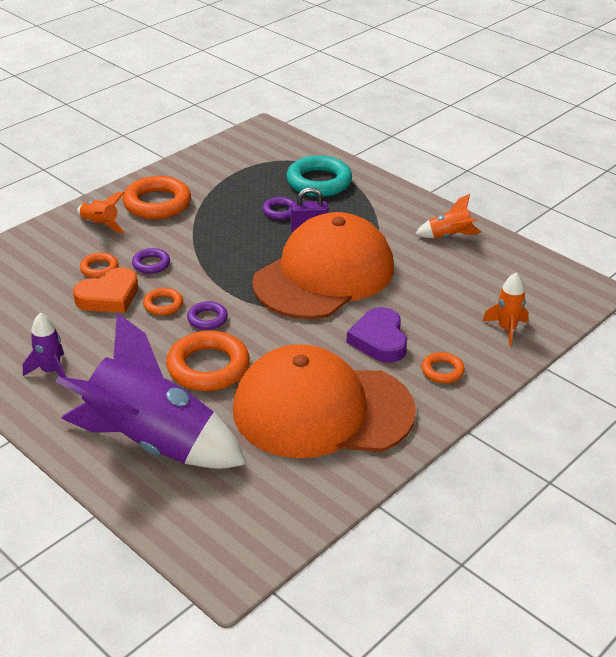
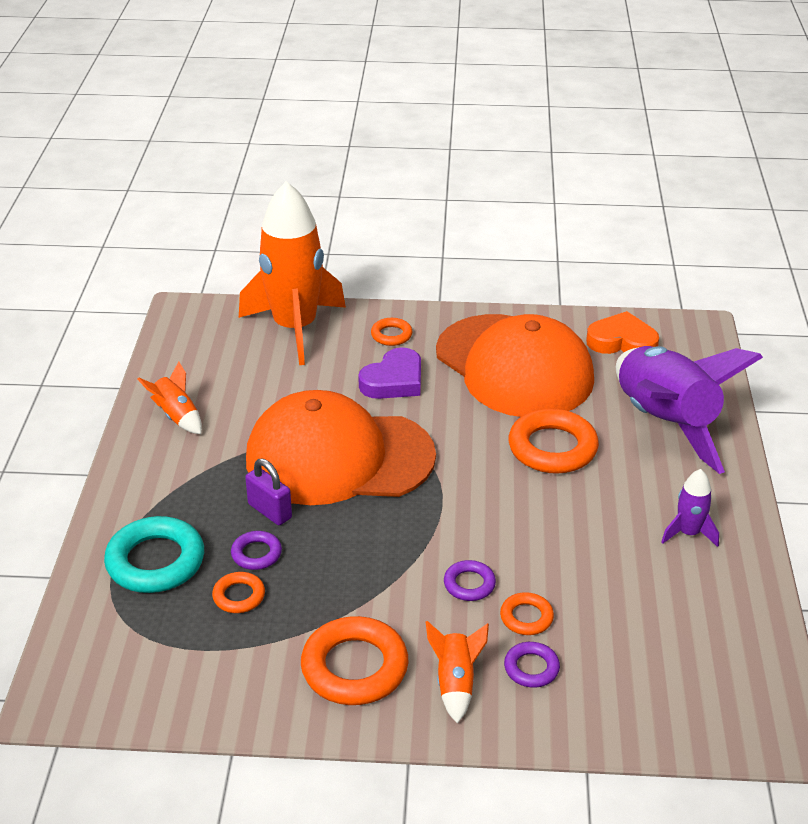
camera: 130 degrees left, 0 degrees up
orange heart [73,268,138,313] -> orange heart moved to [586,311,659,354]
orange ring [143,288,183,316] -> orange ring moved to [212,572,265,613]
purple ring [187,301,228,330] -> purple ring moved to [504,642,560,688]
orange rocket [483,272,529,346] -> orange rocket [239,181,346,365], size x2.34

